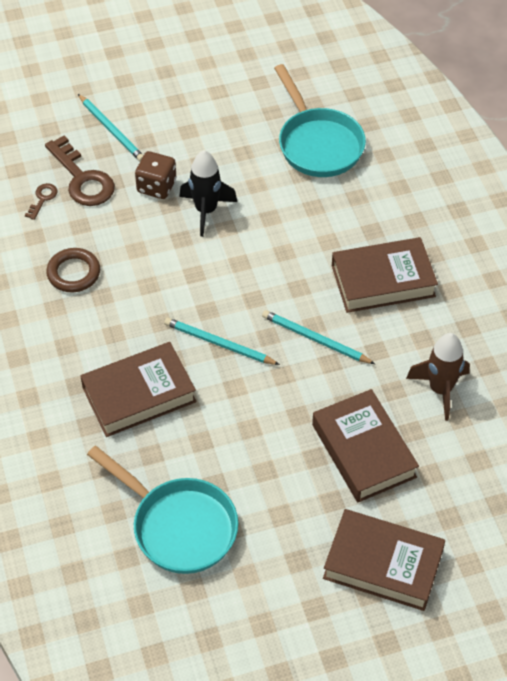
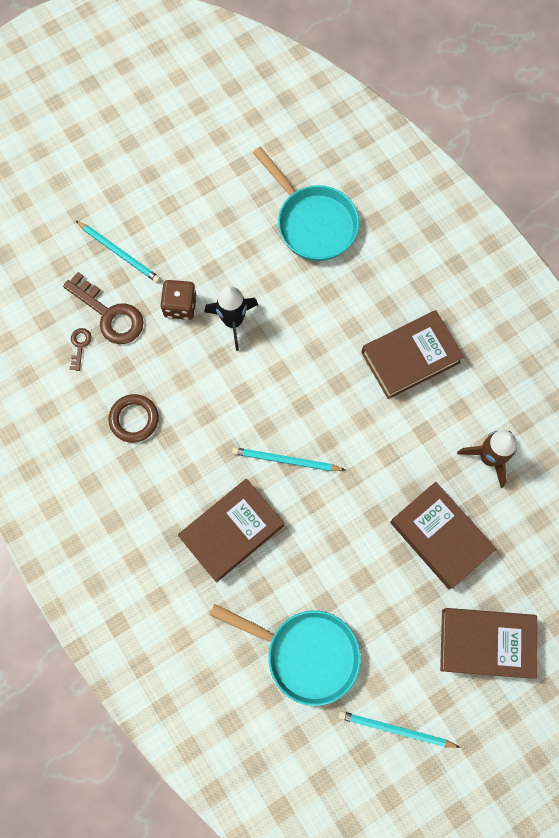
camera: 15 degrees left, 20 degrees up
turquoise pencil [262,310,375,364] -> turquoise pencil moved to [338,711,460,748]

